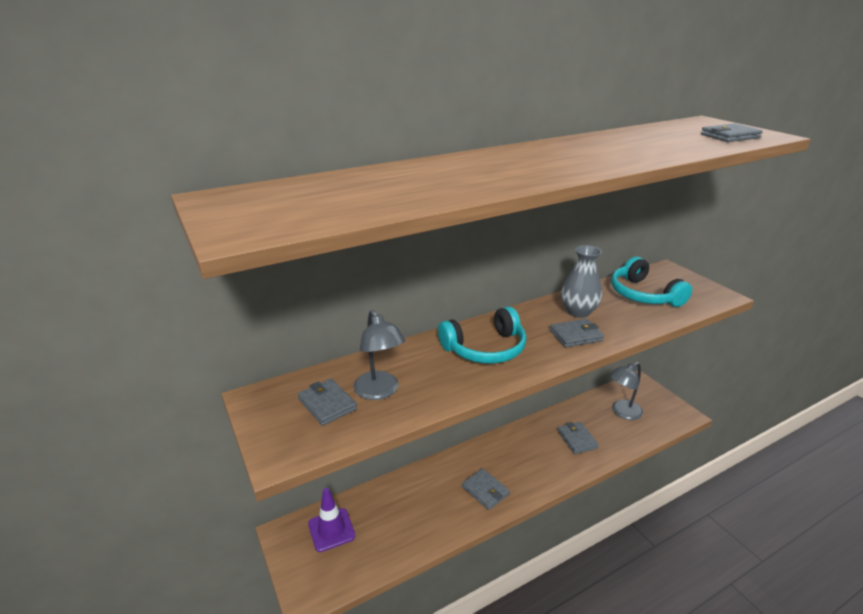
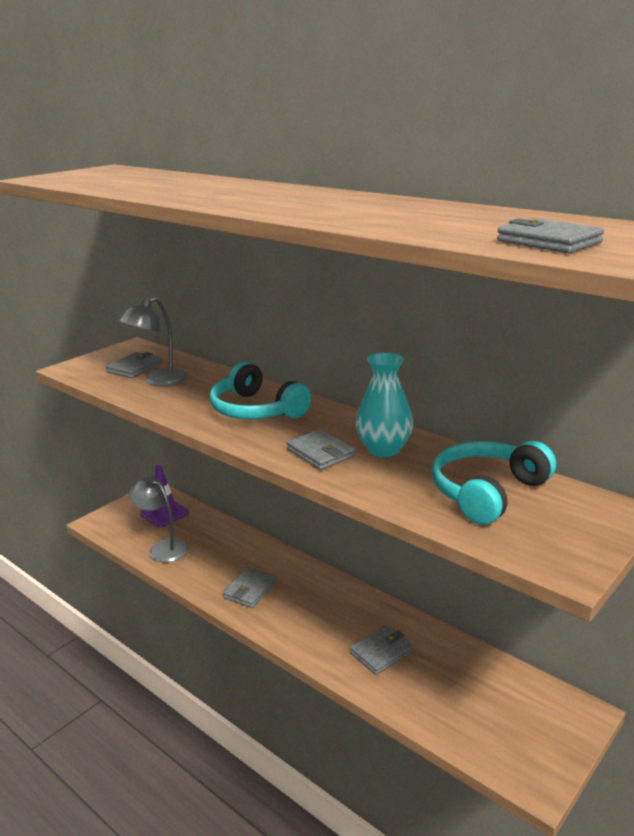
camera: 70 degrees right, 5 degrees down
grey vase [561,245,602,318] -> turquoise vase [356,353,413,457]
grey lamp [610,362,643,420] -> grey lamp moved to [129,477,189,562]

